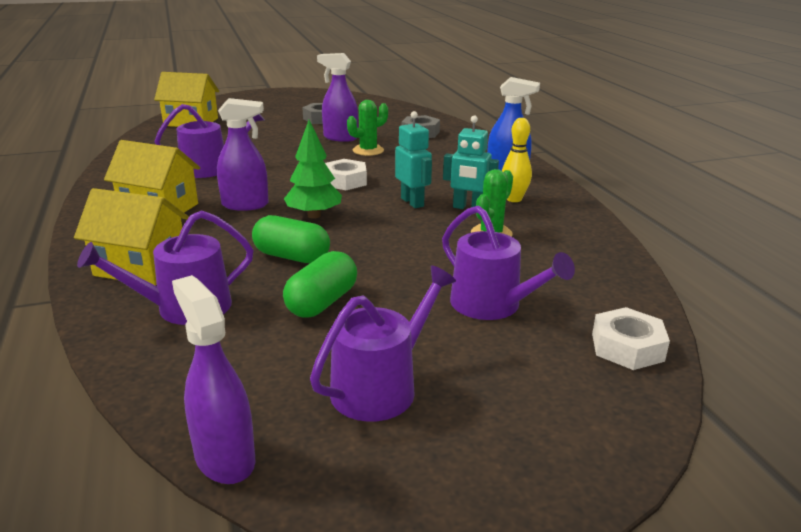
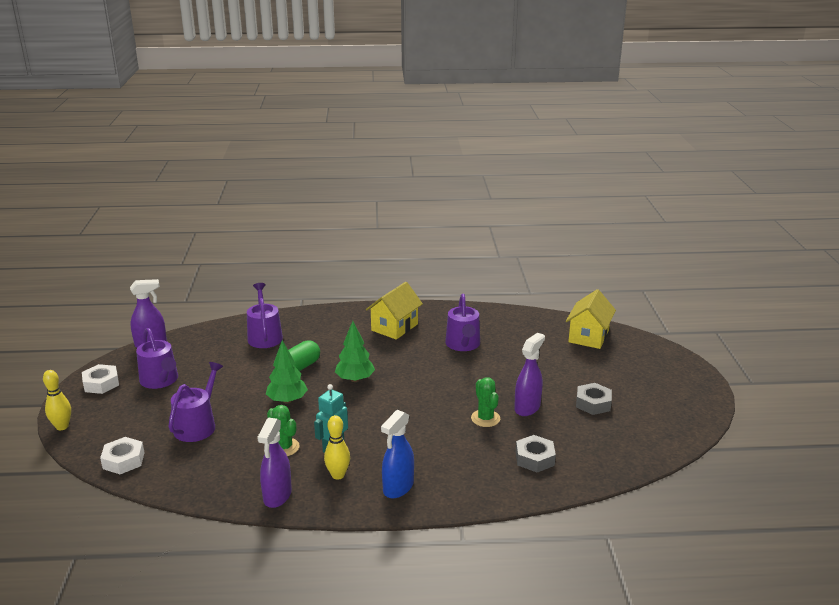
camera: 105 degrees right, 0 degrees up
yellow house [74,188,189,285] -> none
purple spray bottle [217,98,269,211] -> purple spray bottle moved to [257,418,292,508]
green capsule [283,251,357,318] -> none
white nut [325,159,367,190] -> white nut moved to [82,364,119,394]
turquoise robot [395,111,432,208] -> none
purple watering can [442,205,575,320] -> purple watering can turned 135 degrees clockwise [168,362,223,442]
none -> yellow bowling pin [43,370,71,430]
none -> green tree [266,340,308,404]

